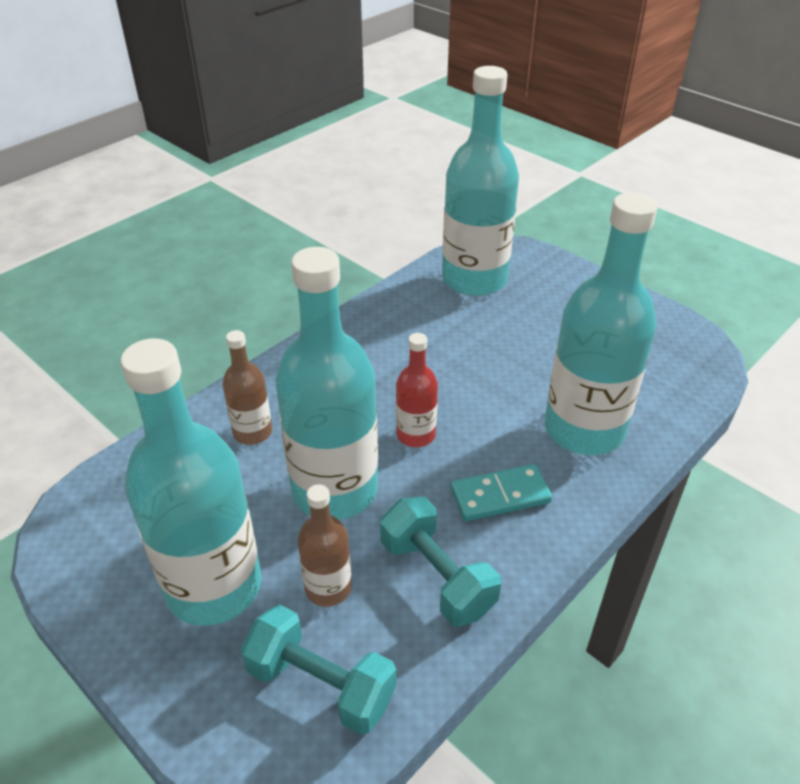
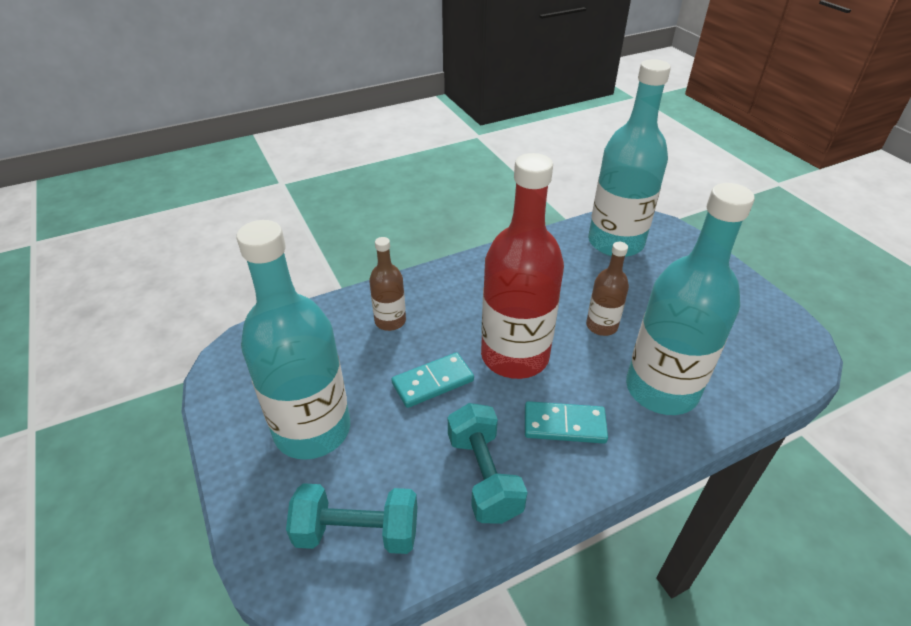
camera: 20 degrees right, 0 degrees up
turquoise dumbbell [241,605,396,735] -> turquoise dumbbell turned 45 degrees counterclockwise [286,483,417,554]
turquoise bottle [275,247,378,520] -> turquoise domino [391,352,474,408]
brown bottle [298,484,352,607] -> brown bottle moved to [586,242,629,336]
red bottle [396,333,438,447] -> red bottle [481,153,564,379], size x2.06

